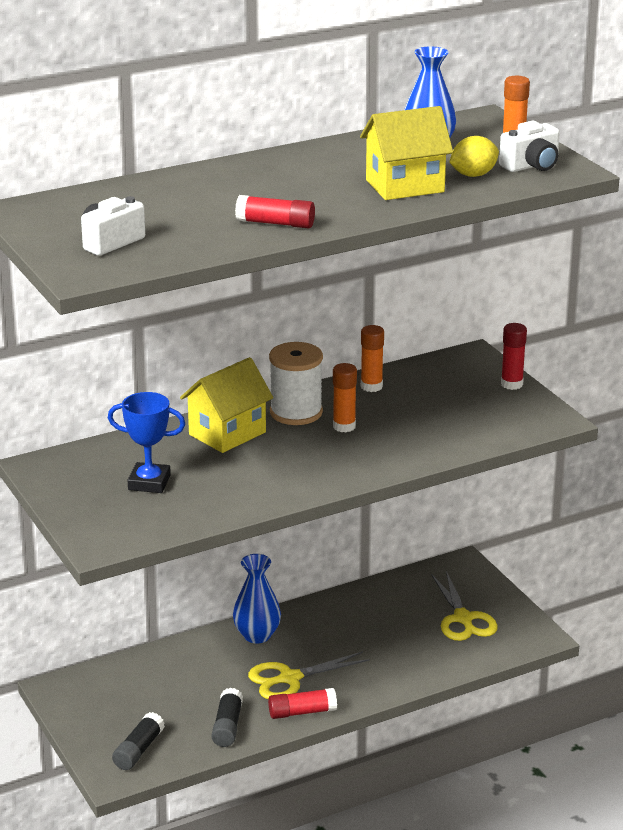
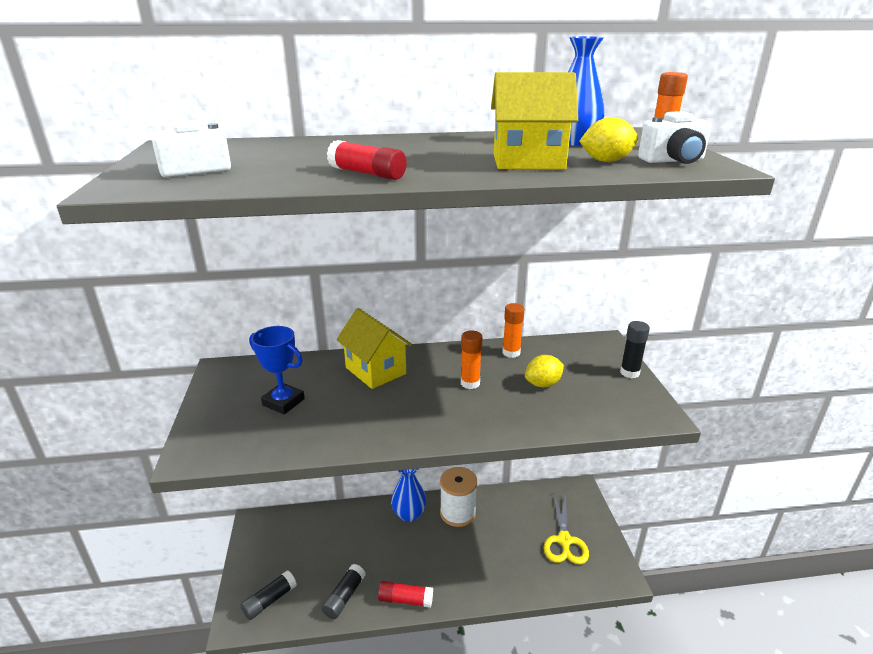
camera: 20 degrees right, 0 degrees up
yellow house [180,357,273,453] -> yellow house turned 75 degrees clockwise [336,308,412,389]
yellow scissors [248,651,370,699] -> none
white spool [269,342,323,425] -> white spool moved to [440,467,478,527]
red glue stick [501,323,527,390] -> black glue stick [620,321,650,378]
none -> yellow lemon [525,355,564,387]

